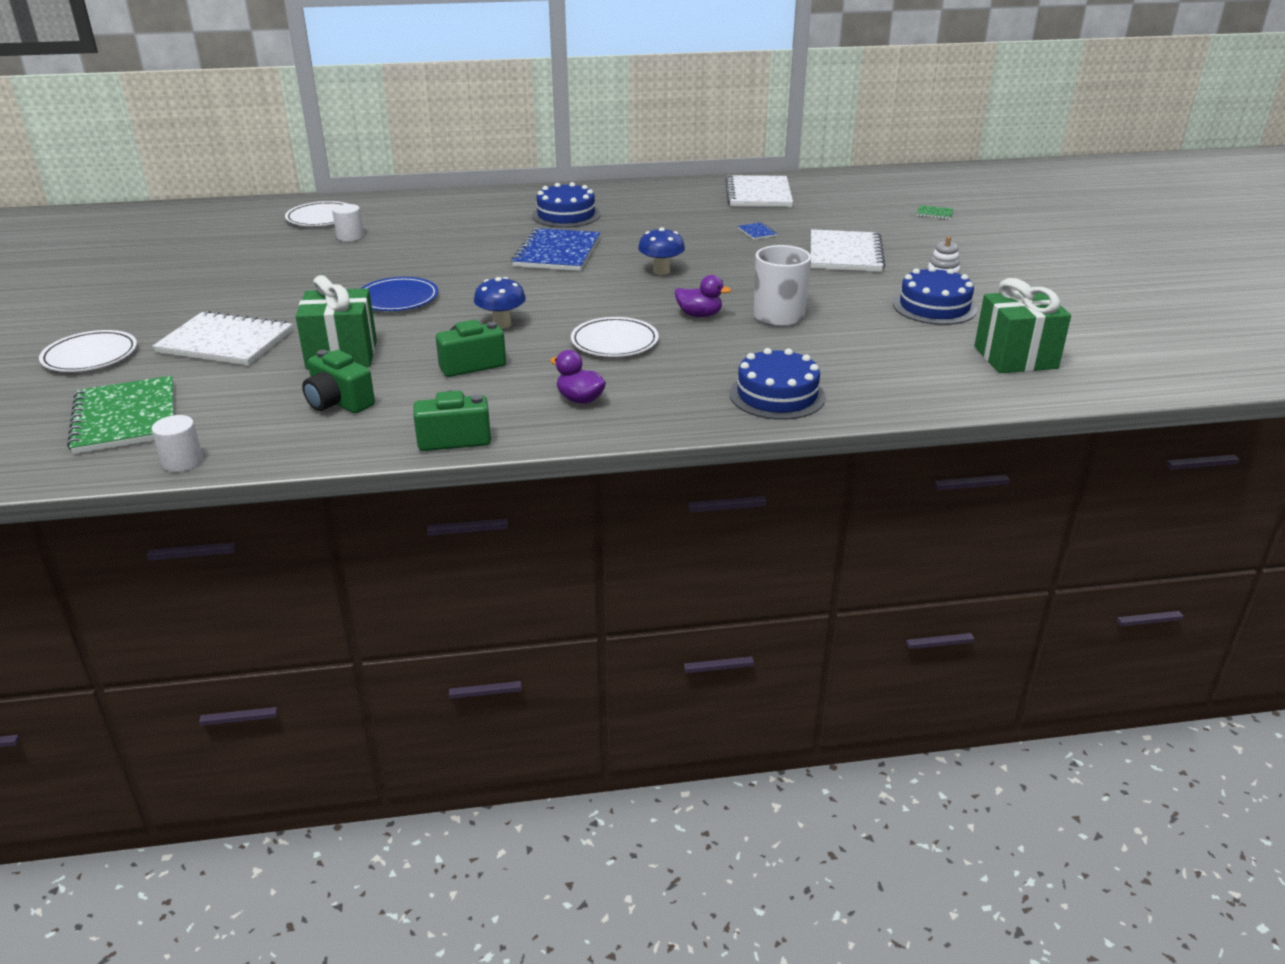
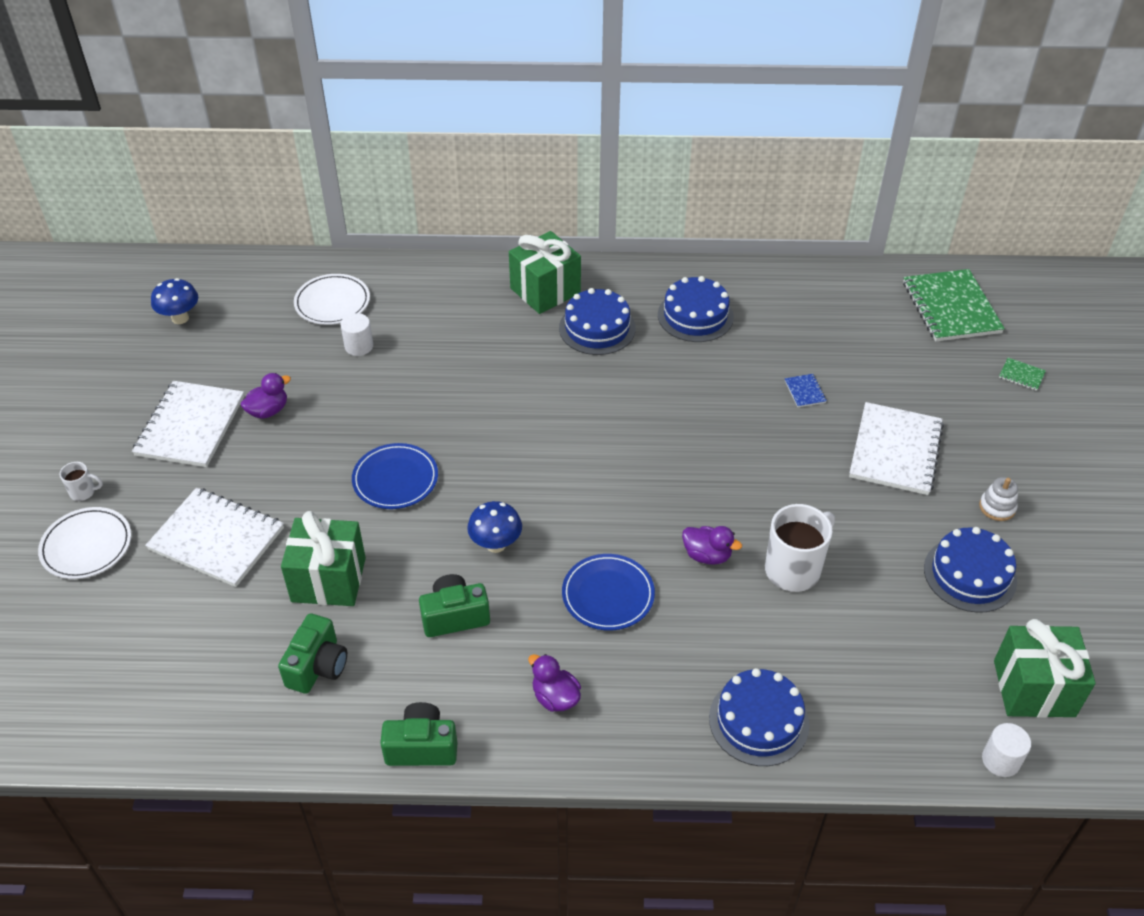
camera: 10 degrees right, 15 degrees up
green notebook [67,376,174,454] -> green notebook moved to [903,269,1005,342]
white cylinder [152,415,203,472] -> white cylinder moved to [982,723,1031,777]
green camera [302,350,375,413] -> green camera turned 120 degrees counterclockwise [278,614,347,694]
blue notebook [511,228,600,271] -> none
white plate [571,317,659,357] -> blue plate [562,554,655,630]
blue mushroom [638,227,685,275] -> blue mushroom moved to [151,278,198,324]
white notebook [725,175,793,207] -> white notebook moved to [132,381,244,467]
none -> white mug [60,462,103,501]
none -> purple duck [241,373,291,419]
none -> green gift [509,231,581,314]
none -> blue cake [658,276,734,342]

